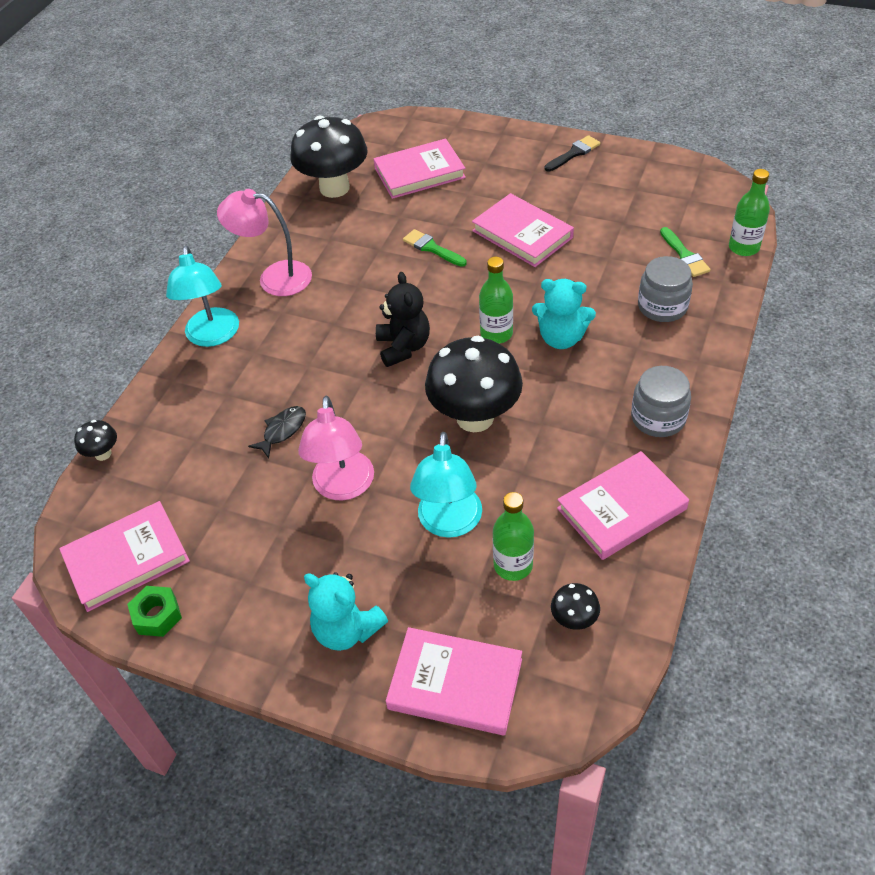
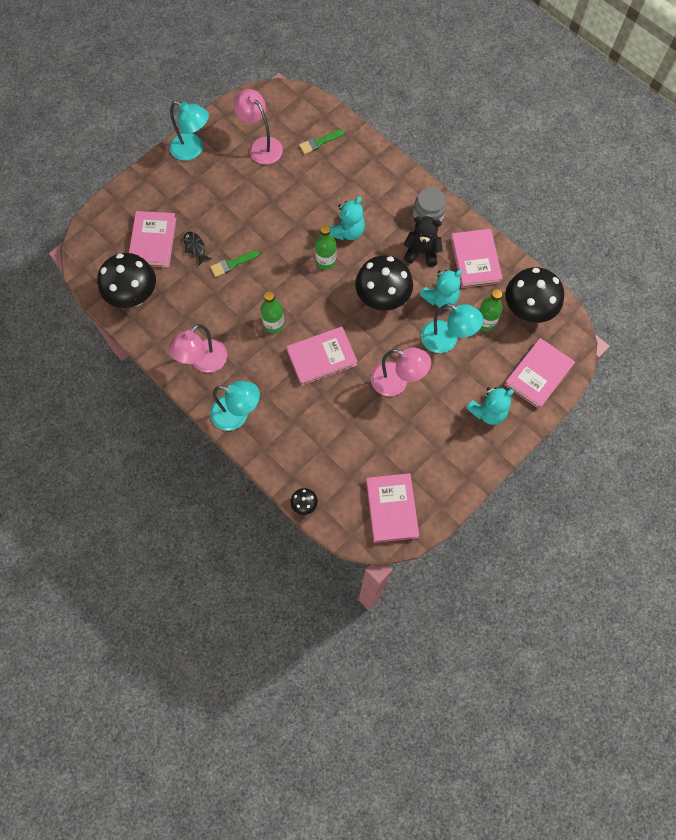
camera: 70 degrees left, 20 degrees up
green nut [127,586,182,637] -> none
black fish [248,406,306,458] -> black fish moved to [184,232,212,266]
black teddy bear [376,272,430,367] -> black teddy bear moved to [403,216,443,267]
pink book [472,193,574,267] -> pink book moved to [286,326,358,386]
black brush [545,135,600,172] -> turquoise lamp [170,101,209,161]
black mushroom [551,583,600,630] -> black mushroom [505,267,564,323], size x2.28
grey jar [638,256,693,322] -> none
green brush [660,227,711,277] -> green brush turned 150 degrees clockwise [299,129,344,154]
green bottle [729,169,770,256] -> green bottle moved to [261,291,285,333]
none -> pink lamp [233,89,283,165]
none -> turquoise teddy bear [420,270,462,309]

